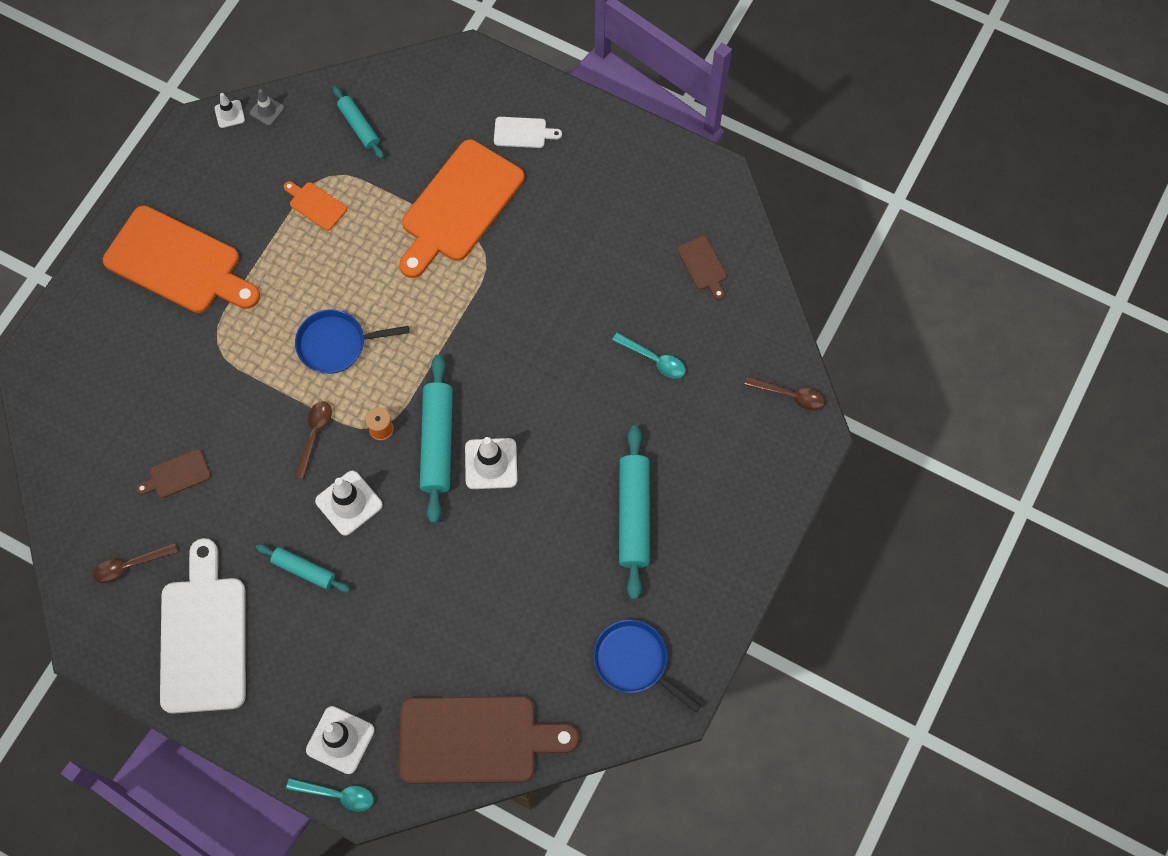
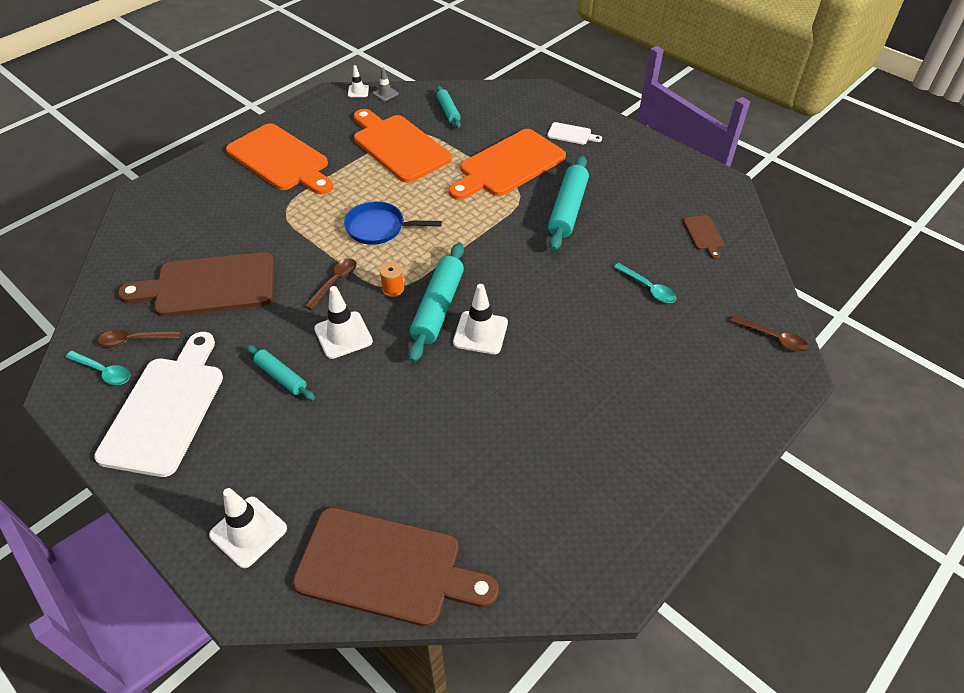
camera: 15 degrees right, 20 degrees down
brown cutting board [136,449,211,498] -> brown cutting board [118,252,274,317], size x2.32
orange cutting board [284,181,347,231] -> orange cutting board [354,109,452,183], size x2.32
turquoise spoon [286,778,374,812] -> turquoise spoon moved to [65,351,130,385]
blue pan [593,620,702,712] -> none
turquoise rolling pin [619,425,650,600] -> turquoise rolling pin moved to [548,156,589,251]

